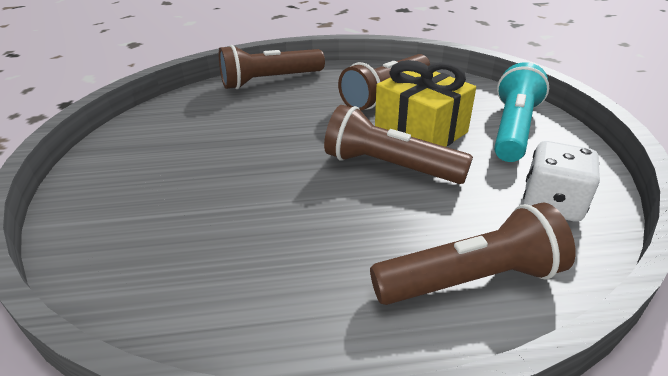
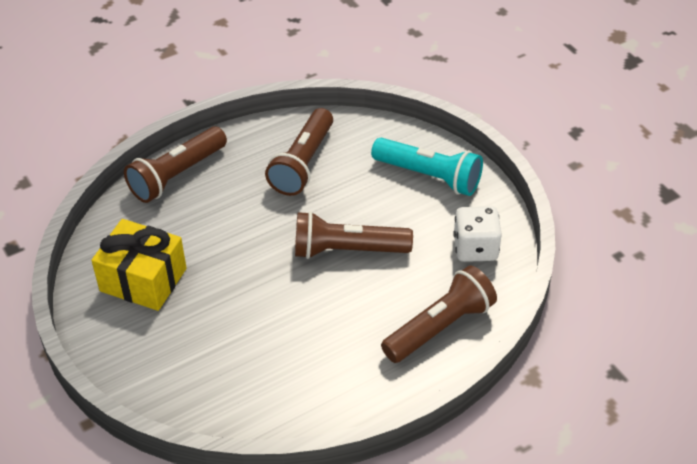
camera: 25 degrees left, 10 degrees up
yellow gift [375,60,476,147] -> yellow gift moved to [91,219,186,311]
turquoise flashlight [494,62,549,162] -> turquoise flashlight turned 120 degrees clockwise [371,138,483,196]

